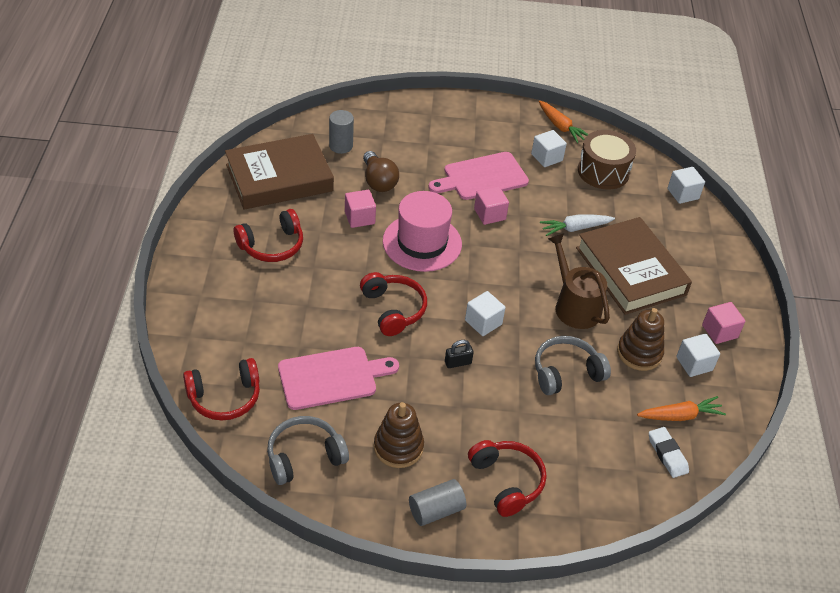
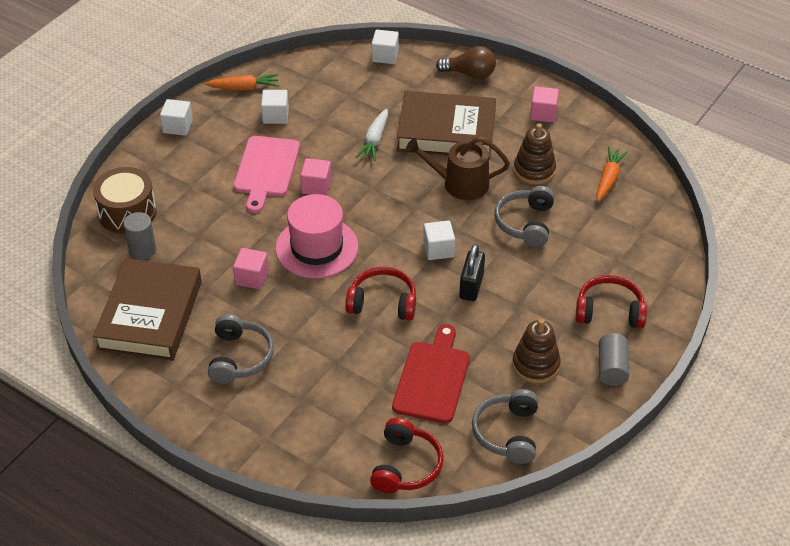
camera: 55 degrees left, 0 degrees up
red headphones [234,209,303,262] -> grey headphones [208,314,274,384]
pink cutting board [278,347,399,410] -> red cutting board [392,324,470,423]
brown light bulb [363,151,399,192] -> brown light bulb moved to [436,46,496,79]
black padlock [445,340,474,368] -> black padlock [459,244,485,301], size x1.62
brown drum [578,130,636,189] -> brown drum moved to [93,167,156,234]
white eraser [649,427,689,478] -> none
white cube [676,334,720,377] -> white cube moved to [160,99,193,136]

